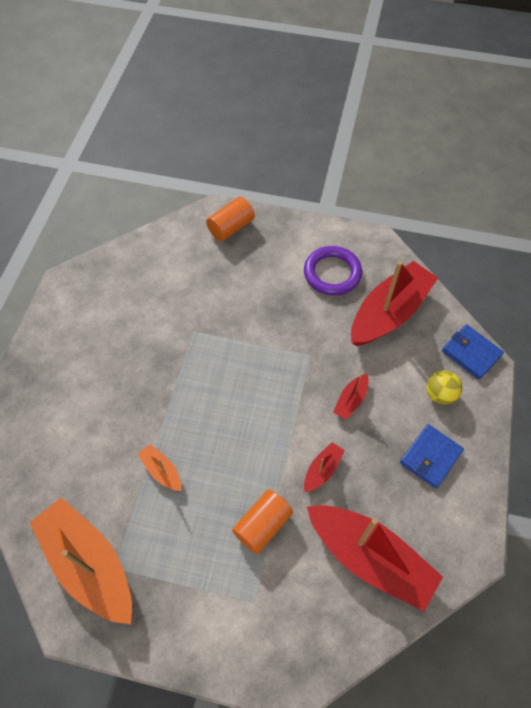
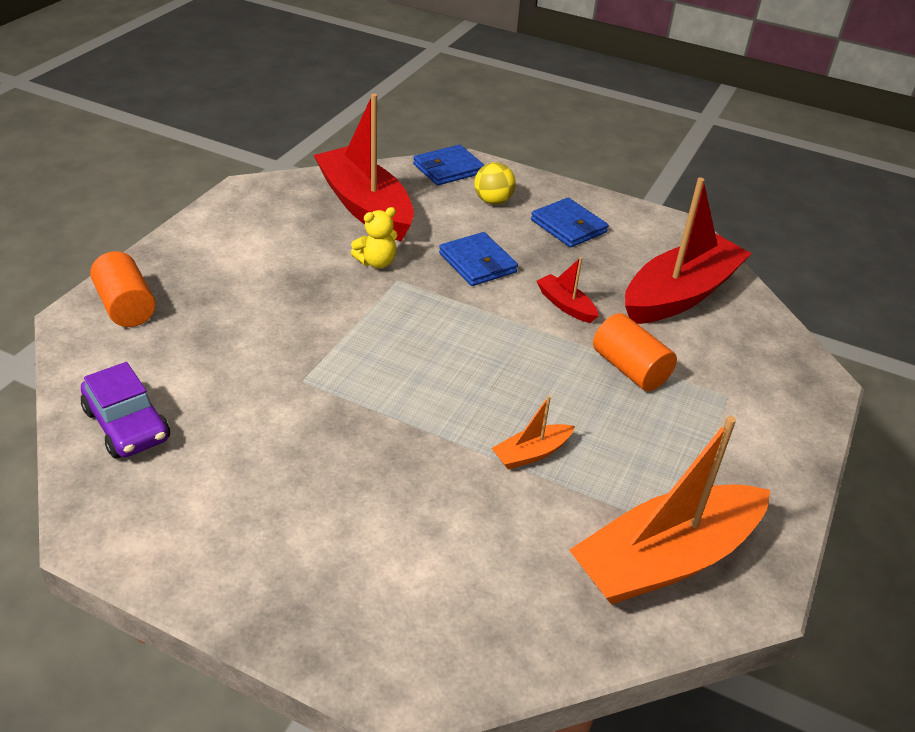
camera: 80 degrees left, 20 degrees down
purple ring [304,246,362,296] -> none
red boat [333,374,369,420] -> blue wallet [439,232,518,286]
none -> purple car [81,362,170,459]
none -> yellow teddy bear [351,207,397,268]

